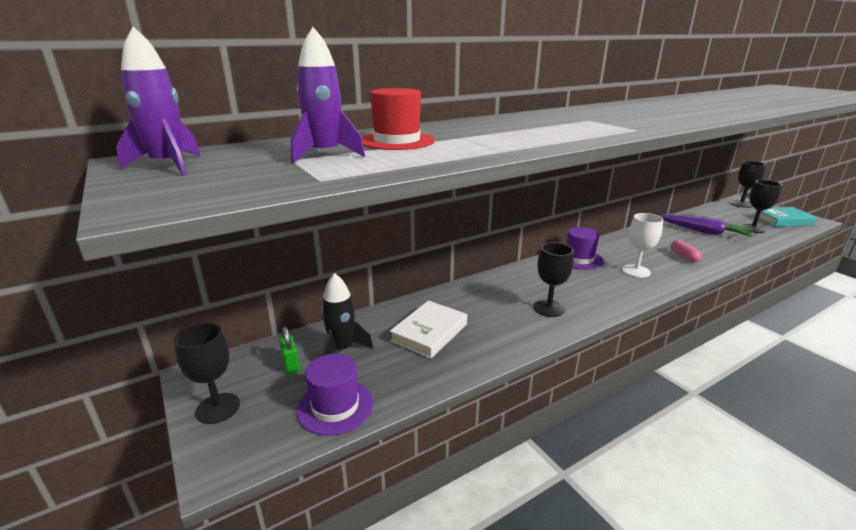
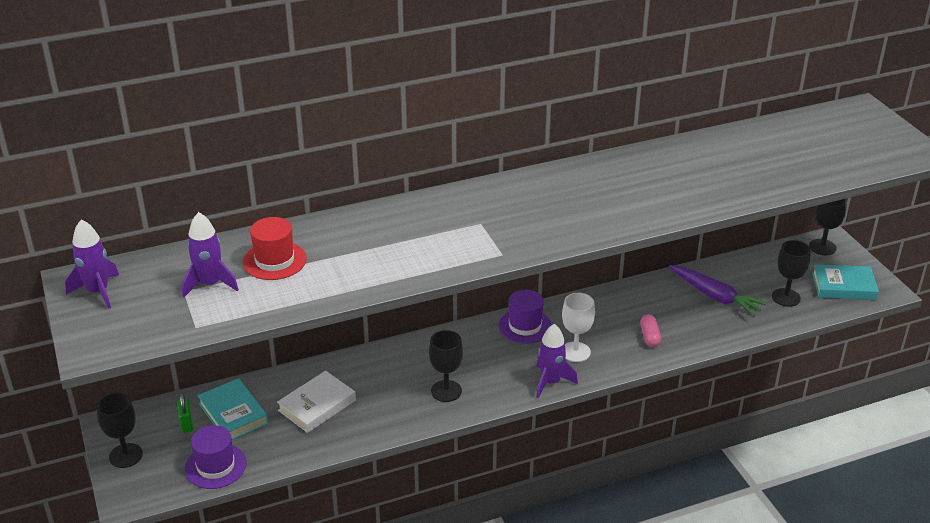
camera: 10 degrees right, 10 degrees up
black rocket [321,273,373,356] -> turquoise book [198,378,268,440]
none -> purple rocket [536,324,578,398]

